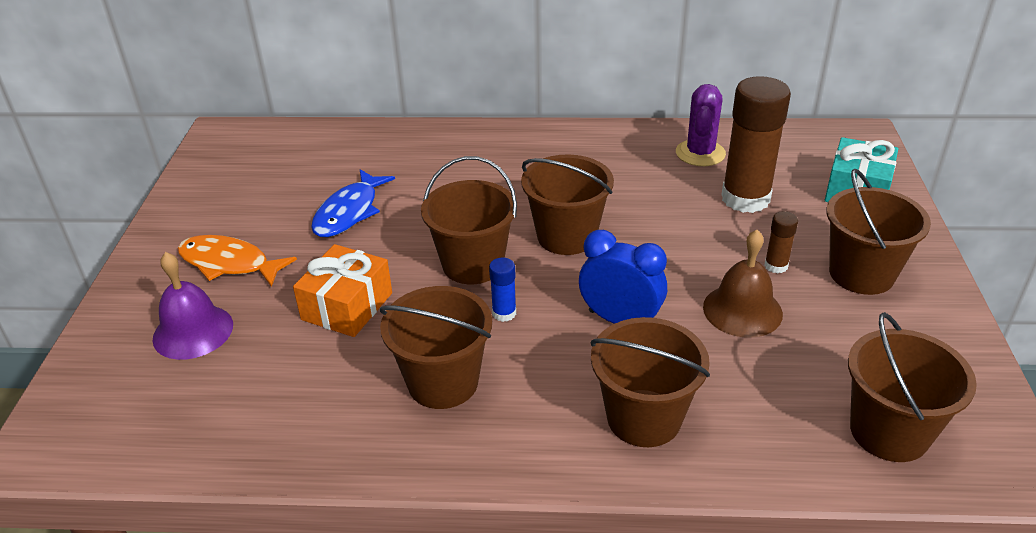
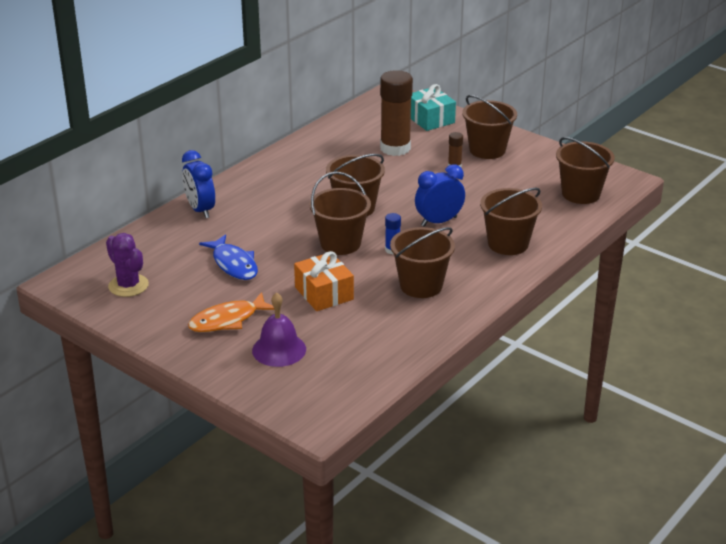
camera: 55 degrees left, 5 degrees down
purple cactus [676,84,726,166] -> purple cactus moved to [106,233,149,297]
brown bell [703,230,783,338] -> none
none -> blue clock [182,150,215,218]

